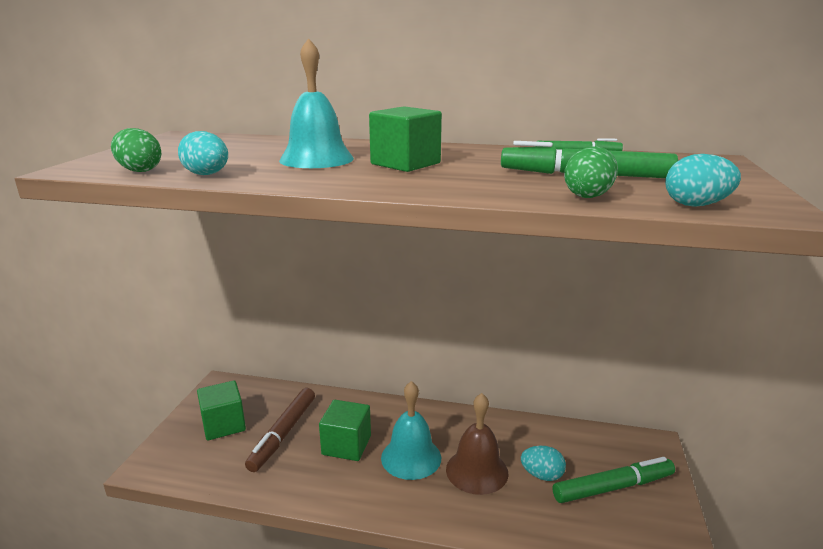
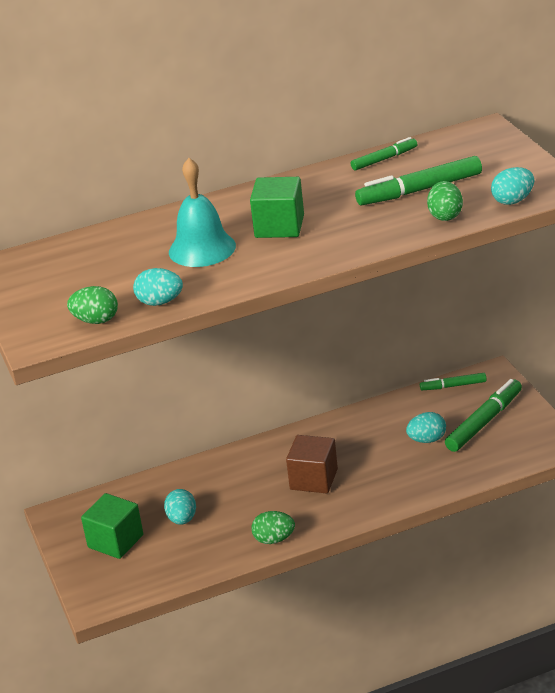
camera: 30 degrees left, 10 degrees up
brown marker [245,388,315,472] -> turquoise egg [164,489,196,525]
green cube [319,400,371,461] -> none
turquoise bell [381,381,441,480] -> brown cube [286,435,338,493]
brown bell [446,393,509,495] -> none
none -> green egg [251,511,295,544]
none -> green marker [420,373,487,390]

